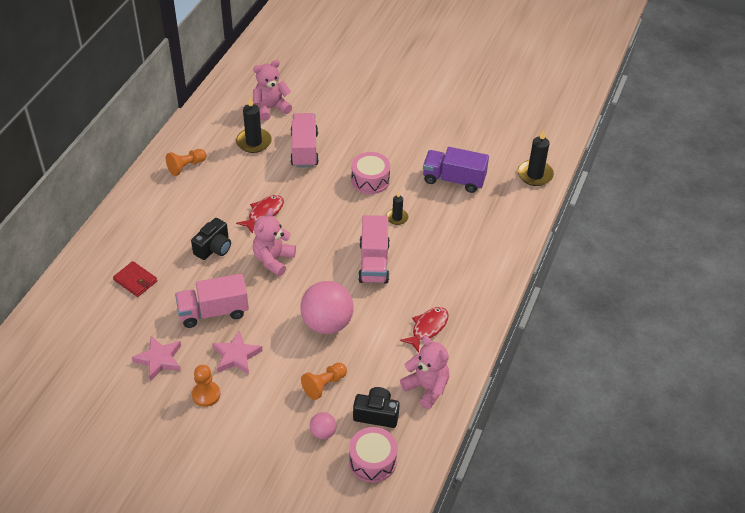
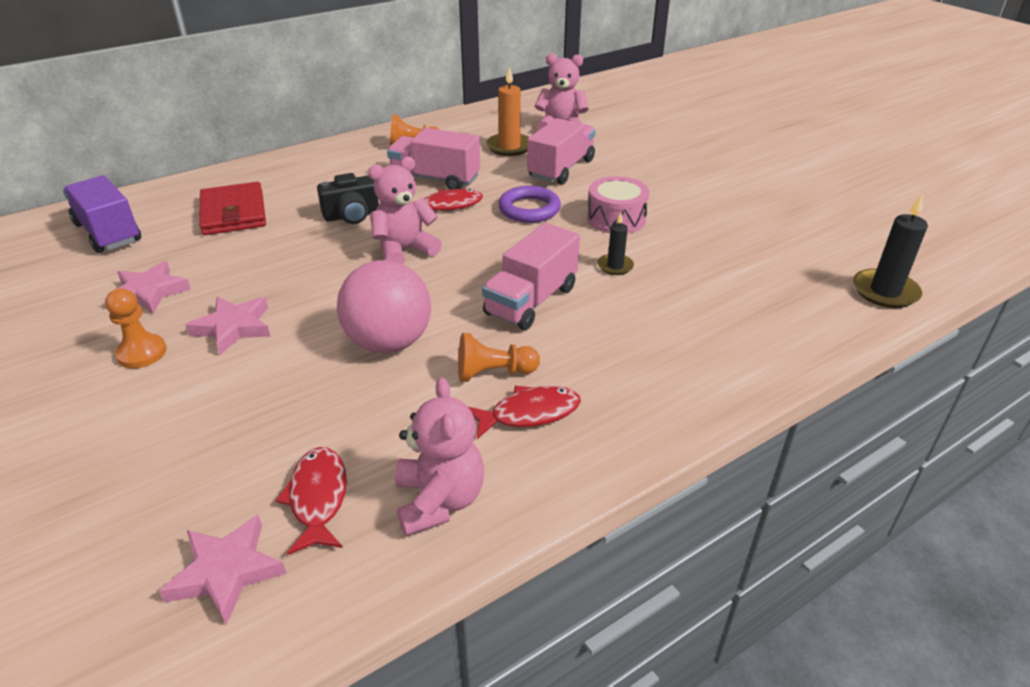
camera: 35 degrees right, 10 degrees down
red wallet [113,261,157,297] -> red wallet [199,182,266,235], size x1.57
pink truck [175,274,249,328] -> pink truck moved to [387,128,480,190]
black candle [236,97,272,153] -> orange candle [486,66,529,156]
orange pawn [301,362,347,400] -> orange pawn moved to [458,333,540,382]
pink ball [310,412,336,439] -> none
pink drum [349,427,398,483] -> pink star [159,515,287,625]
black camera [353,387,400,428] -> red fish [275,447,347,555]
purple truck [423,147,489,193] -> purple truck moved to [63,175,141,253]
none -> purple ring [498,186,561,223]

